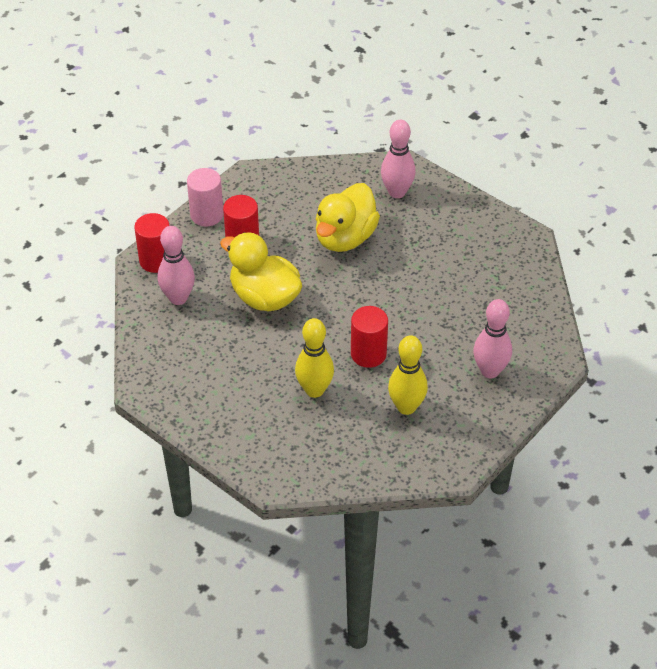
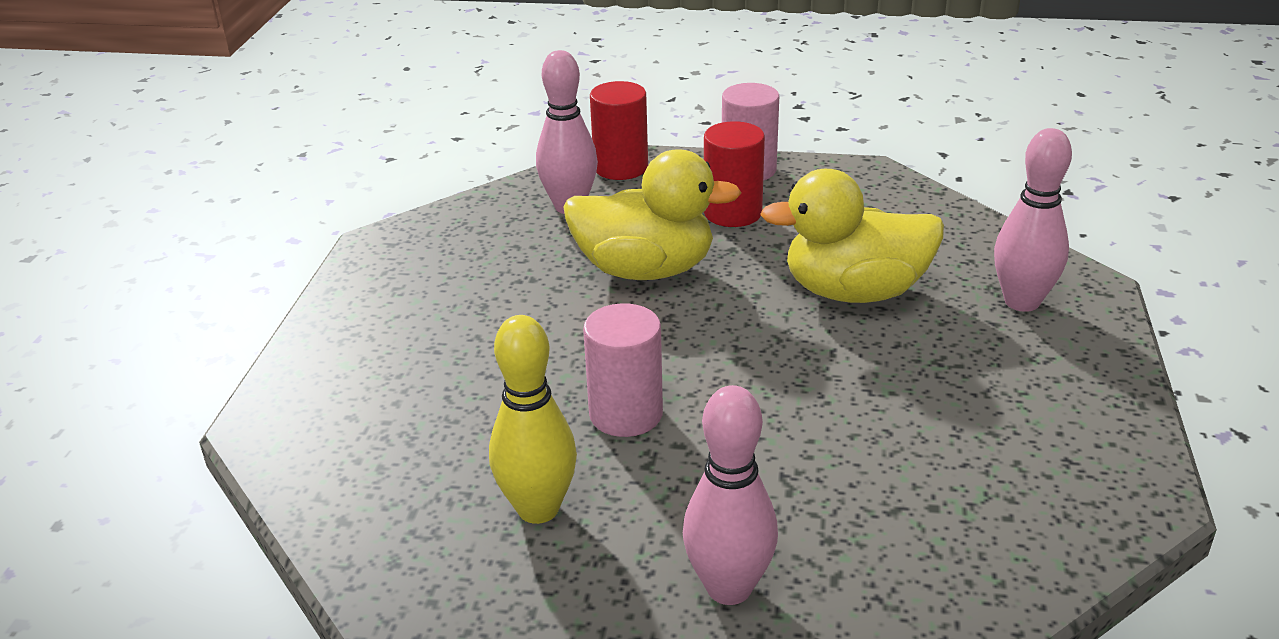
camera: 60 degrees right, 15 degrees down
yellow duck [220,232,302,312] -> yellow duck turned 90 degrees clockwise [563,149,741,280]
yellow bowling pin [295,318,334,398] -> none
red cylinder [351,306,388,368] -> pink cylinder [583,303,663,437]

